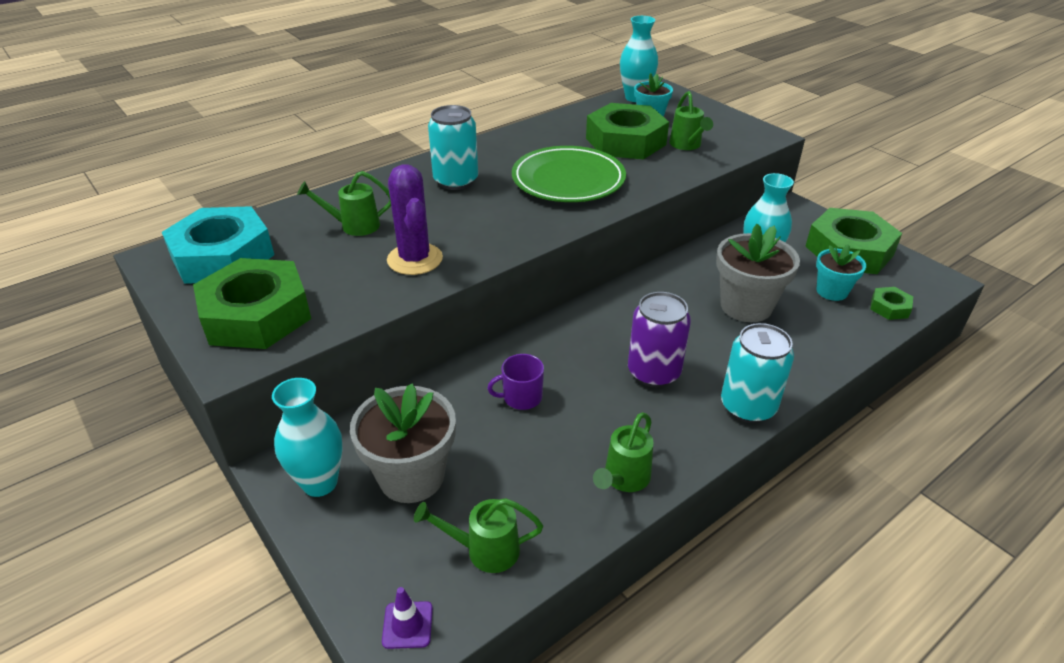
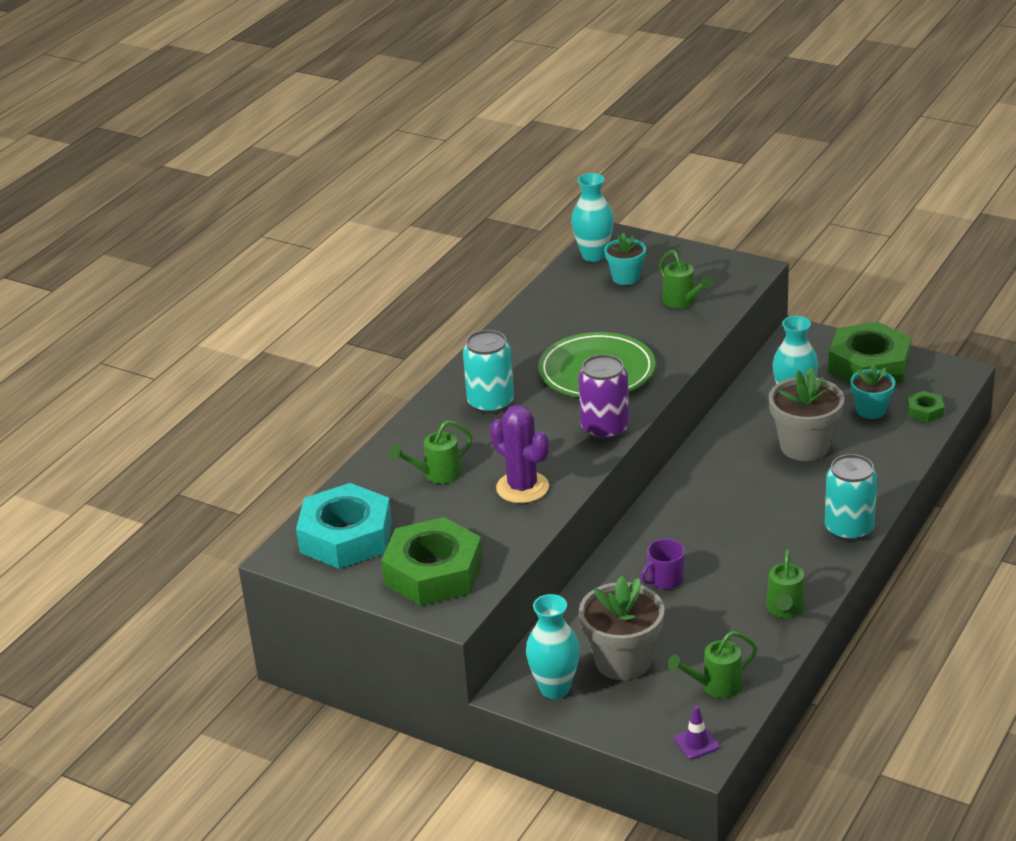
camera: 20 degrees left, 5 degrees down
green nut [586,103,669,159] -> none
purple can [628,292,691,387] -> purple can moved to [578,354,629,440]

